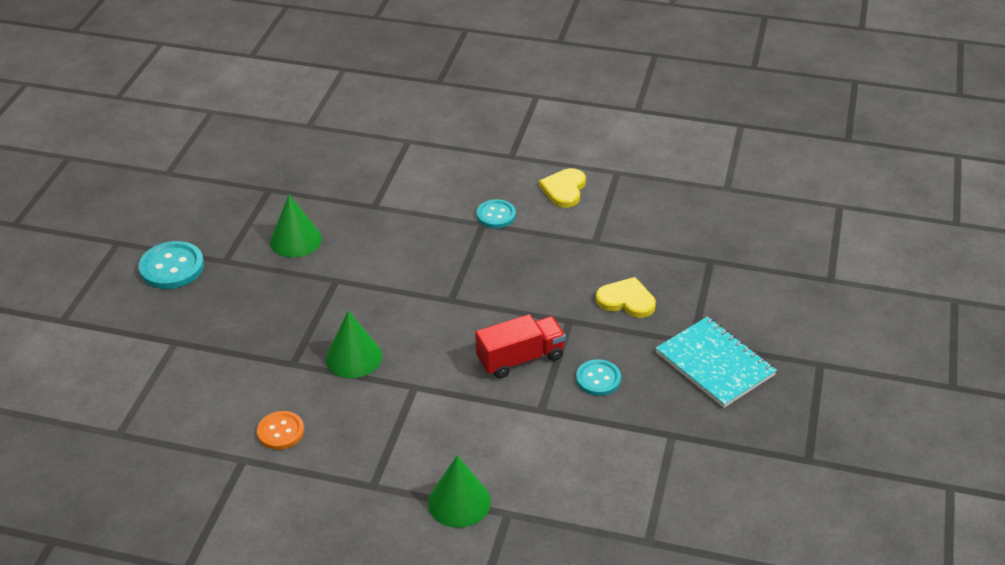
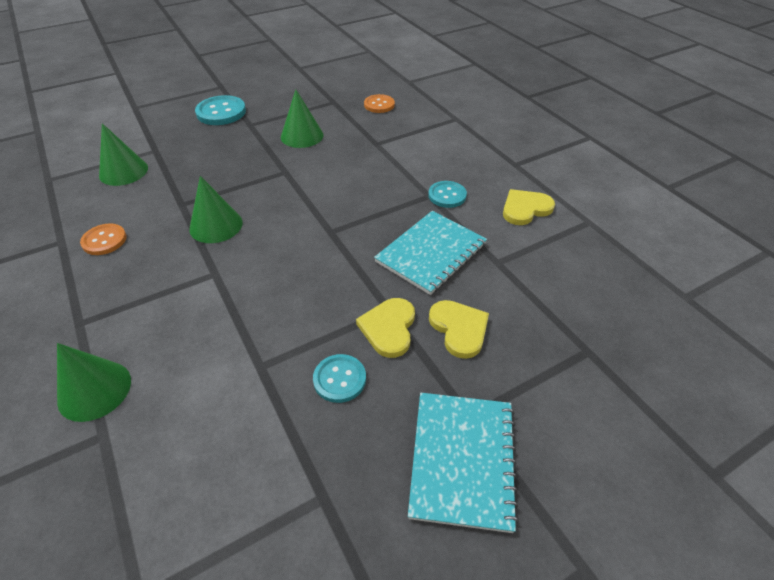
camera: 45 degrees right, 5 degrees up
red truck [475,314,566,379] -> none
none -> green cone [99,123,148,186]
none -> yellow heart [356,298,415,358]
none -> orange button [364,94,395,113]
none -> turquoise notebook [374,211,487,295]

